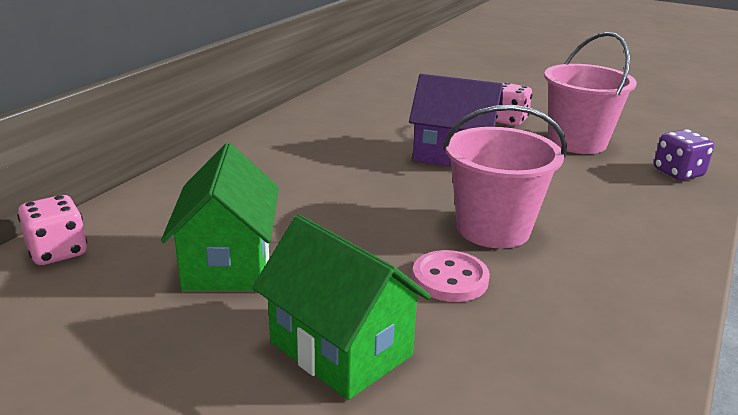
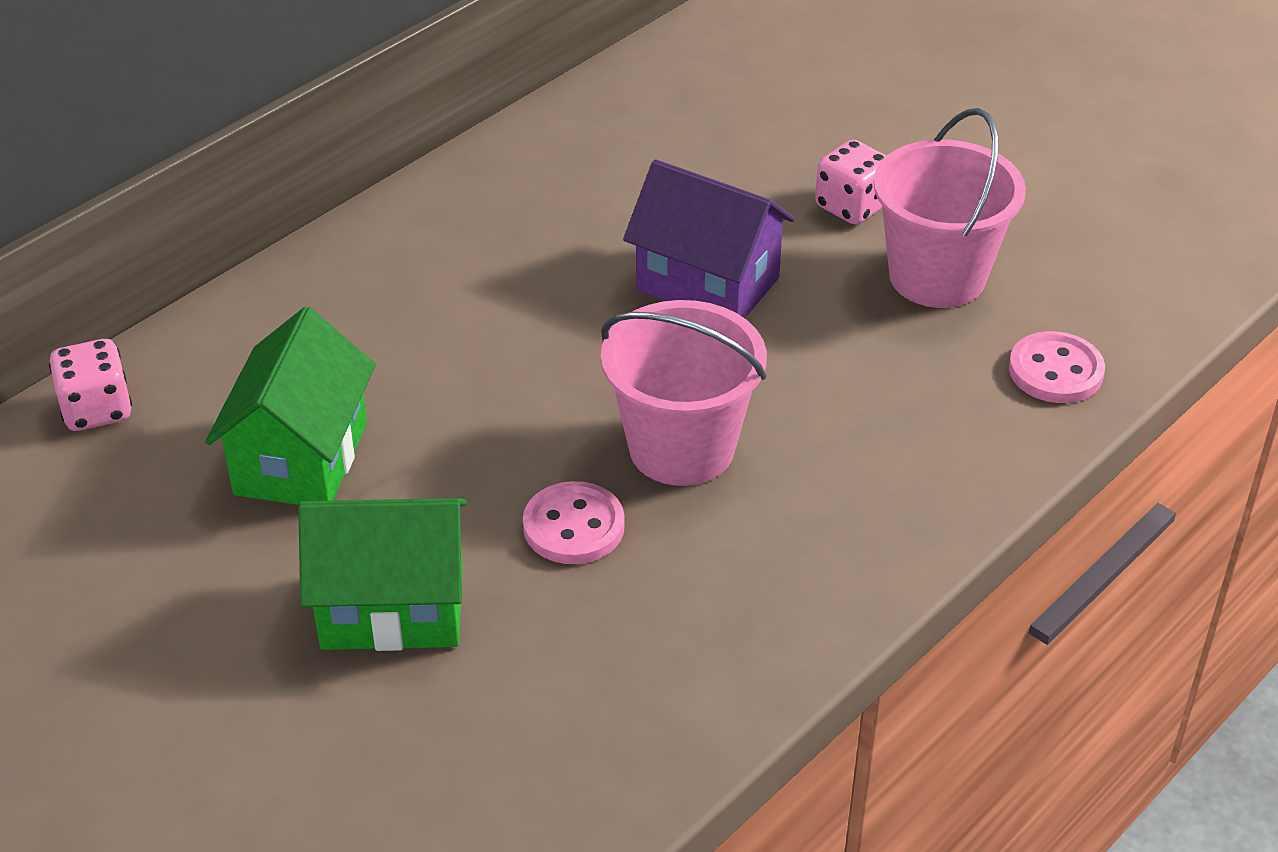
camera: 15 degrees right, 15 degrees up
green house [252,215,431,400] -> green house turned 60 degrees counterclockwise [298,498,467,651]
purple dice [654,129,714,180] -> pink button [1009,331,1105,403]

